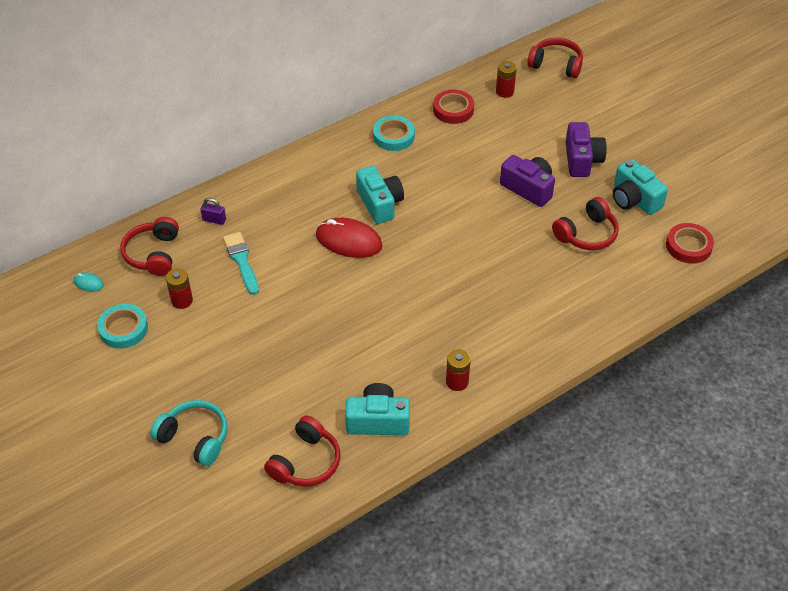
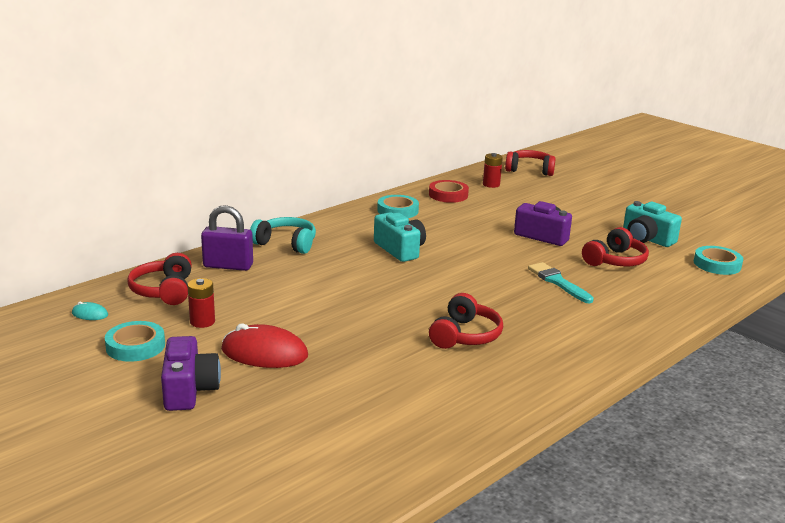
camera: 10 degrees left, 25 degrees down
turquoise headphones [150,400,227,466] -> turquoise headphones moved to [250,217,316,254]
purple padlock [201,198,226,225] -> purple padlock [201,205,253,271], size x1.94
turquoise brush [223,232,259,295] -> turquoise brush moved to [528,262,594,303]
red headphones [264,415,341,487] -> red headphones moved to [429,293,503,349]
red mouse [316,218,383,258] -> red mouse moved to [221,323,308,368]
turquoise camera [345,383,410,435] -> none
red battery [446,349,471,391] -> none
purple camera [566,122,607,177] -> purple camera moved to [161,336,221,411]
red tape [666,223,714,264] -> turquoise tape [694,246,743,275]

